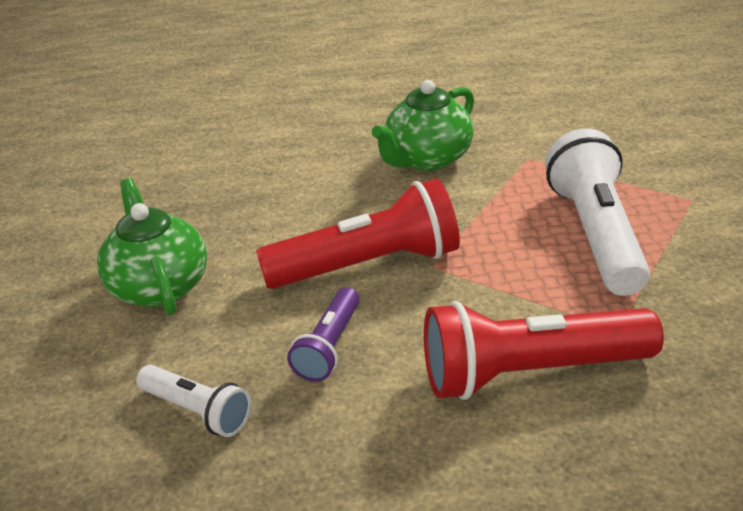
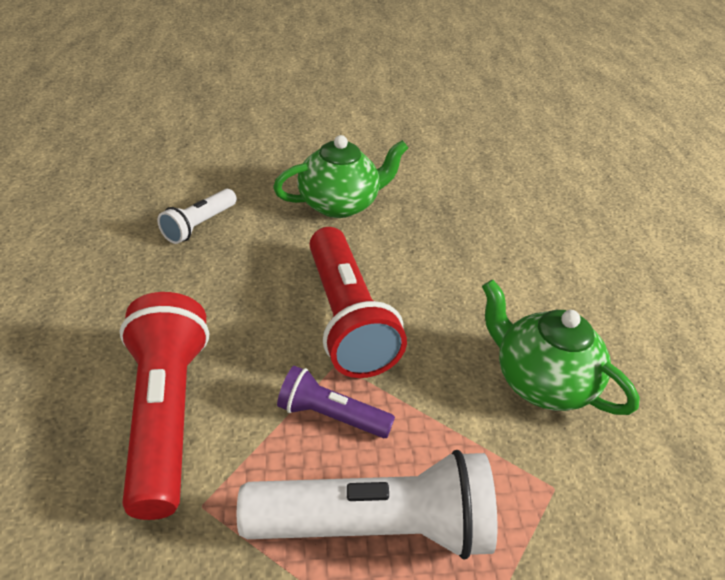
camera: 85 degrees right, 5 degrees up
purple flashlight [287,287,360,382] -> purple flashlight moved to [277,366,395,438]

